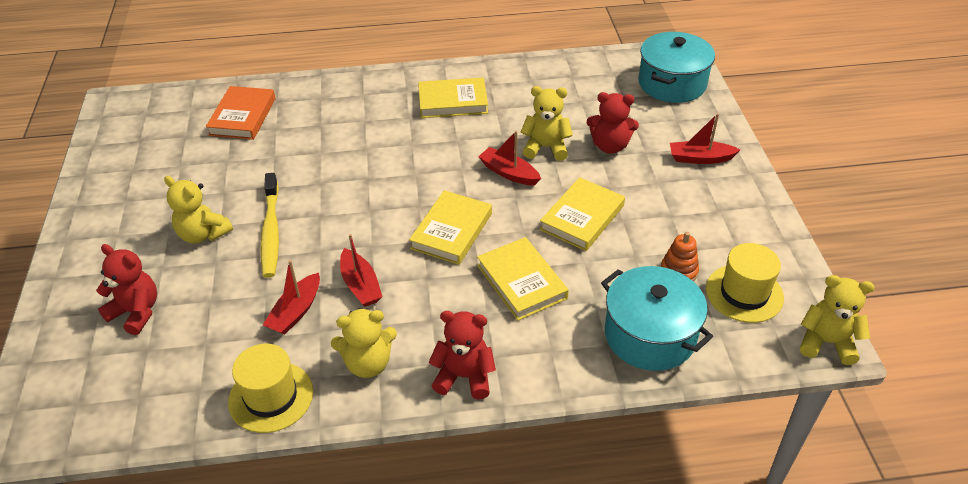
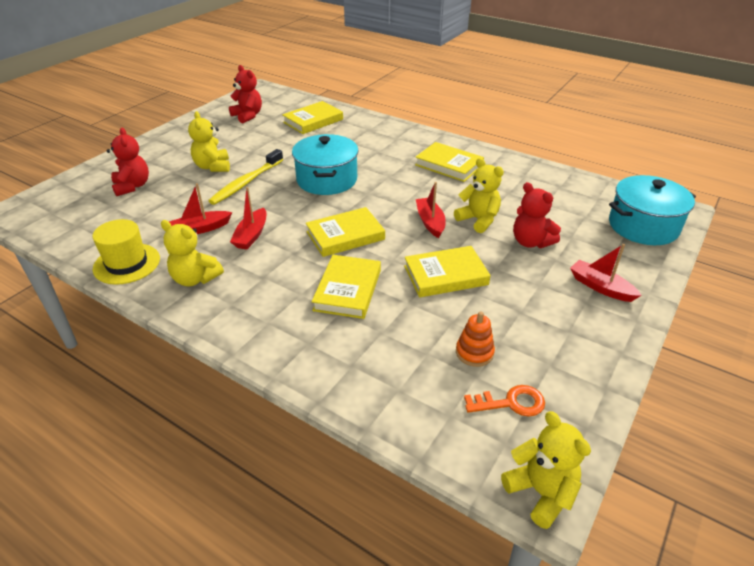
camera: 40 degrees right, 5 degrees down
orange book [206,86,276,140] -> yellow book [282,101,343,134]
red teddy bear [429,311,496,400] -> red teddy bear moved to [229,65,262,123]
turquoise pot [601,266,713,371] -> turquoise pot moved to [292,134,358,195]
yellow hat [706,243,784,323] -> orange key [464,385,545,417]

